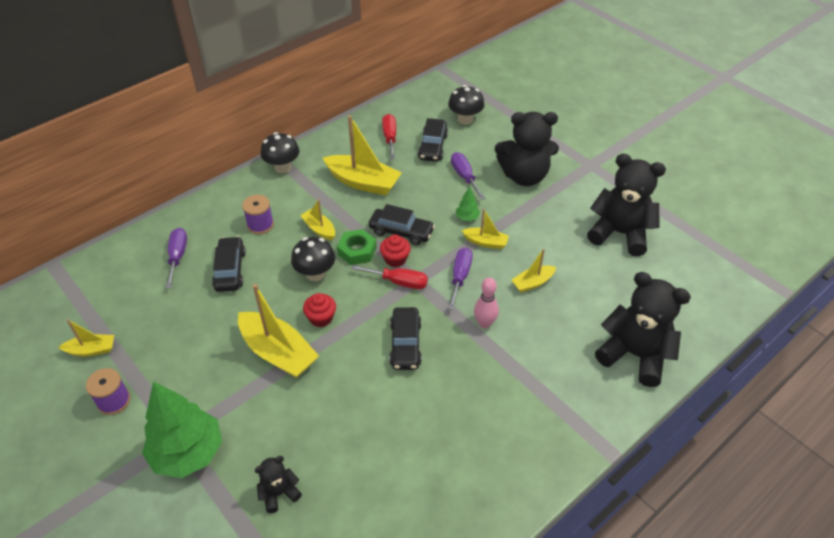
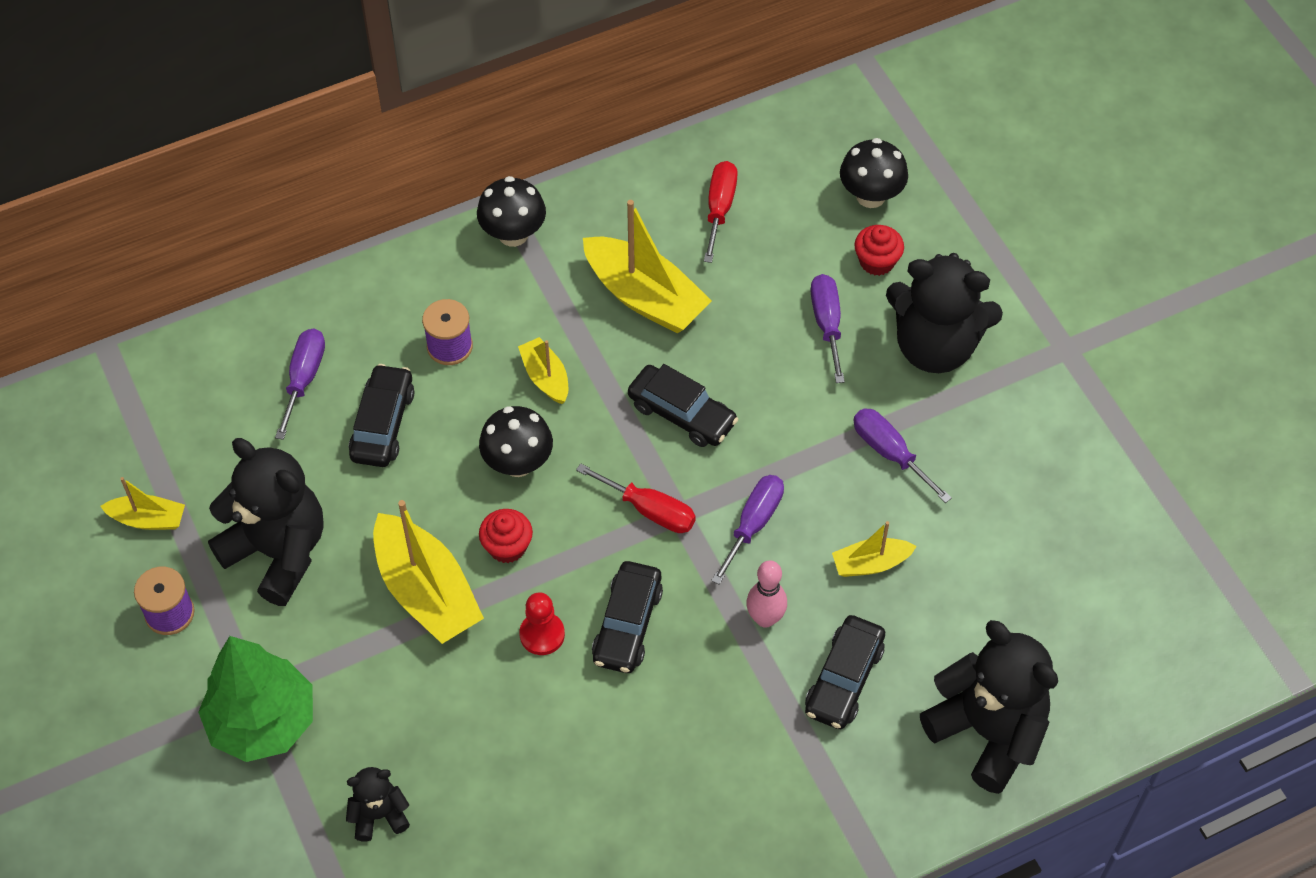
camera: 15 degrees right, 10 degrees up
green nut [337,229,377,265] -> none
red cupcake [380,235,411,267] -> red cupcake moved to [854,225,904,276]
black car [418,118,448,162] -> black car moved to [805,615,885,729]
green tree [456,187,480,221] -> none
yellow boat [462,209,509,249] -> none
black teddy bear [587,154,666,256] -> black teddy bear moved to [208,438,323,606]
none -> red pawn [519,592,565,655]
none -> purple screwdriver [853,408,952,503]

